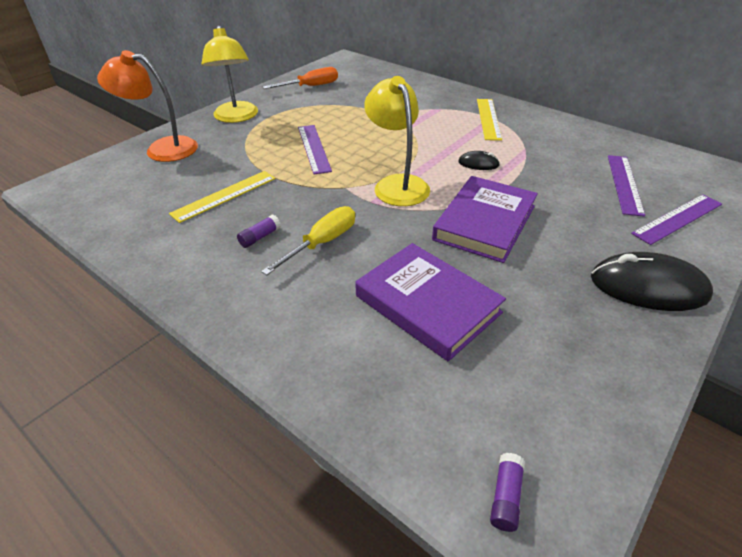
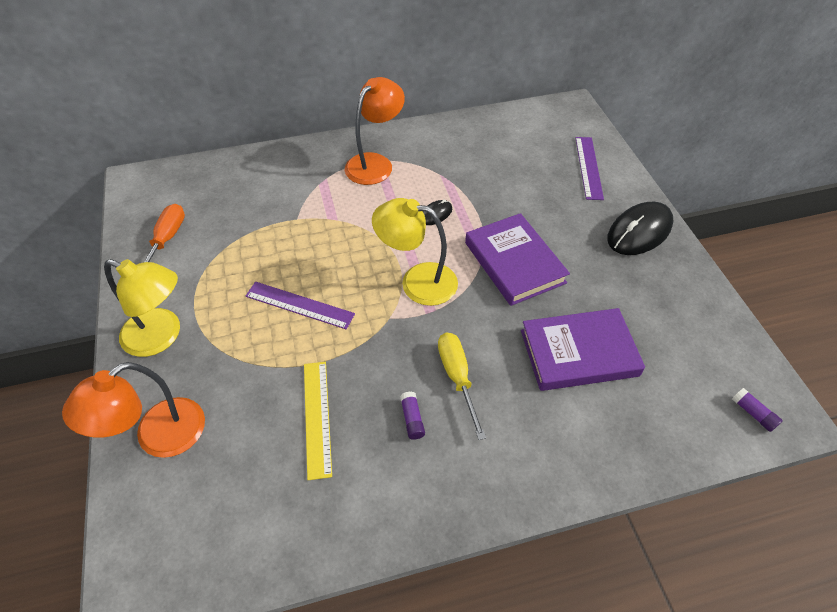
camera: 55 degrees left, 10 degrees up
yellow ruler [477,99,502,141] -> orange lamp [345,77,405,185]
purple ruler [608,155,645,217] -> none

